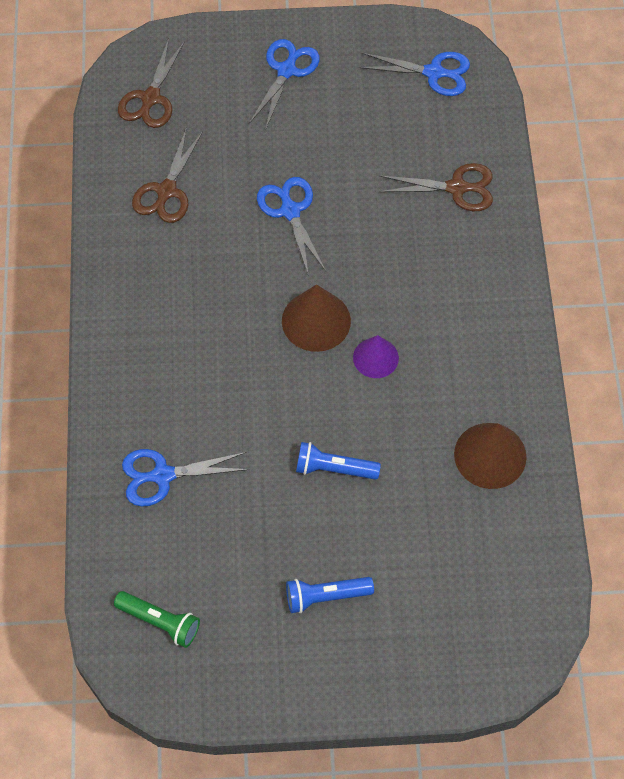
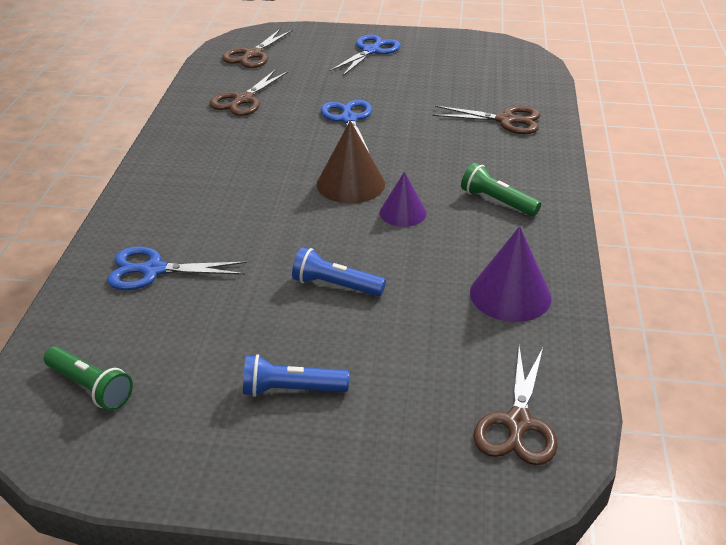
camera: 10 degrees right, 25 degrees down
blue scissors [359,52,470,96] -> none
brown cone [454,423,527,489] -> purple cone [470,226,551,322]
none -> green flashlight [461,163,541,216]
none -> brown scissors [473,346,558,465]

